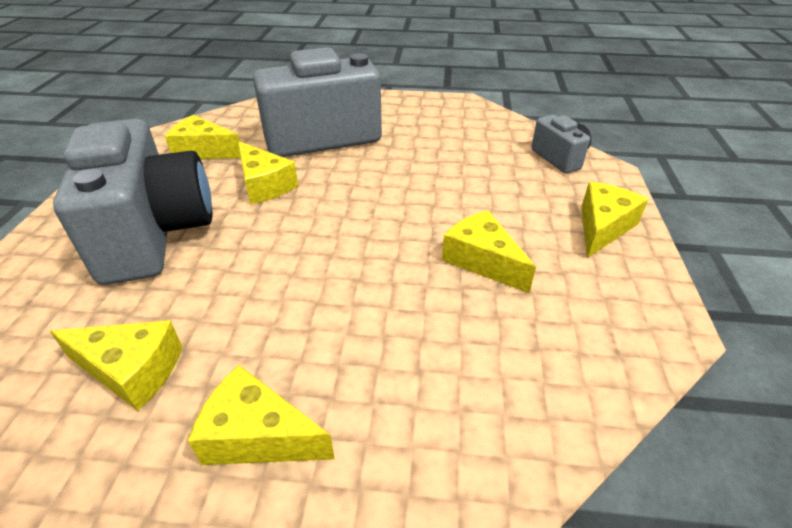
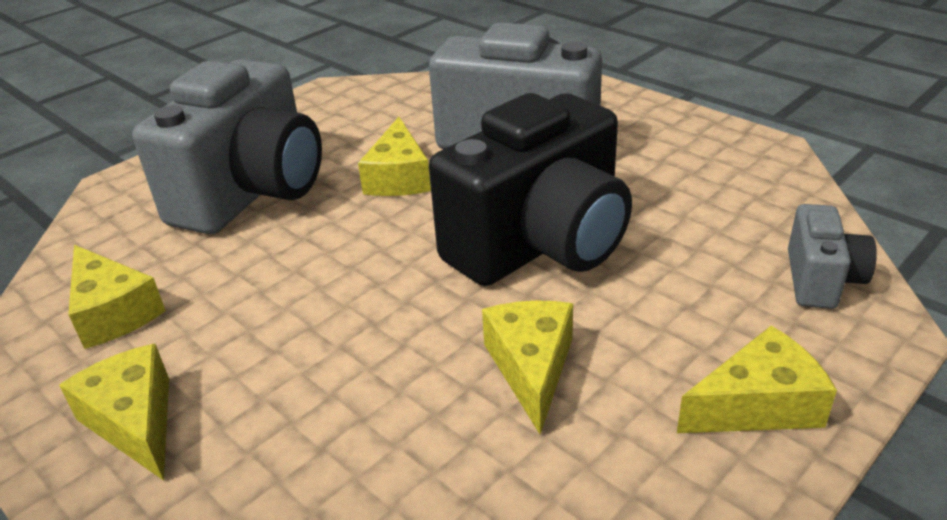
camera: 40 degrees right, 5 degrees down
yellow cheese [165,115,241,159] -> none
none -> black camera [429,93,632,286]

